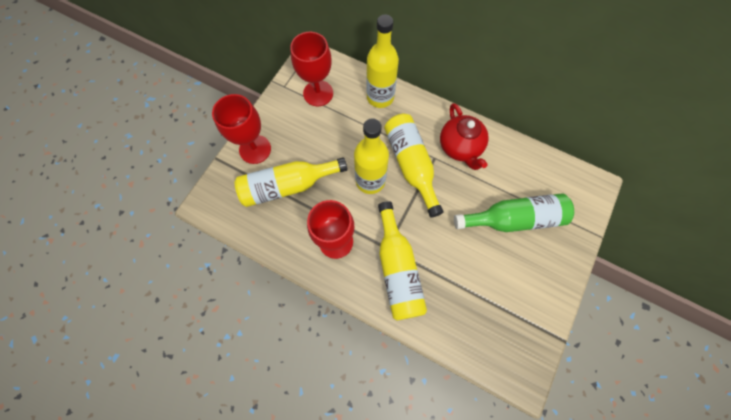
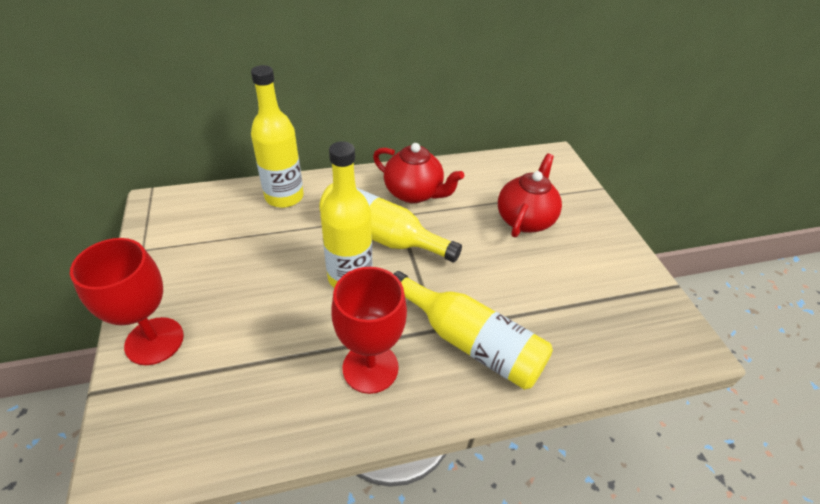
camera: 45 degrees left, 25 degrees down
yellow bottle [234,157,348,207] -> none
red goblet [290,32,333,106] -> none
green bottle [454,194,574,232] -> red teapot [498,154,562,237]

